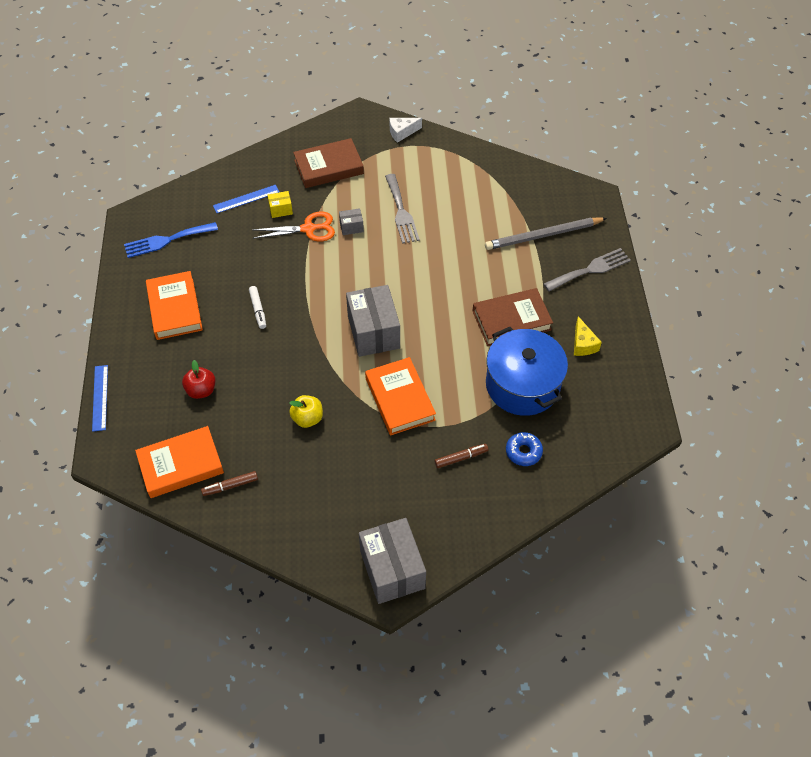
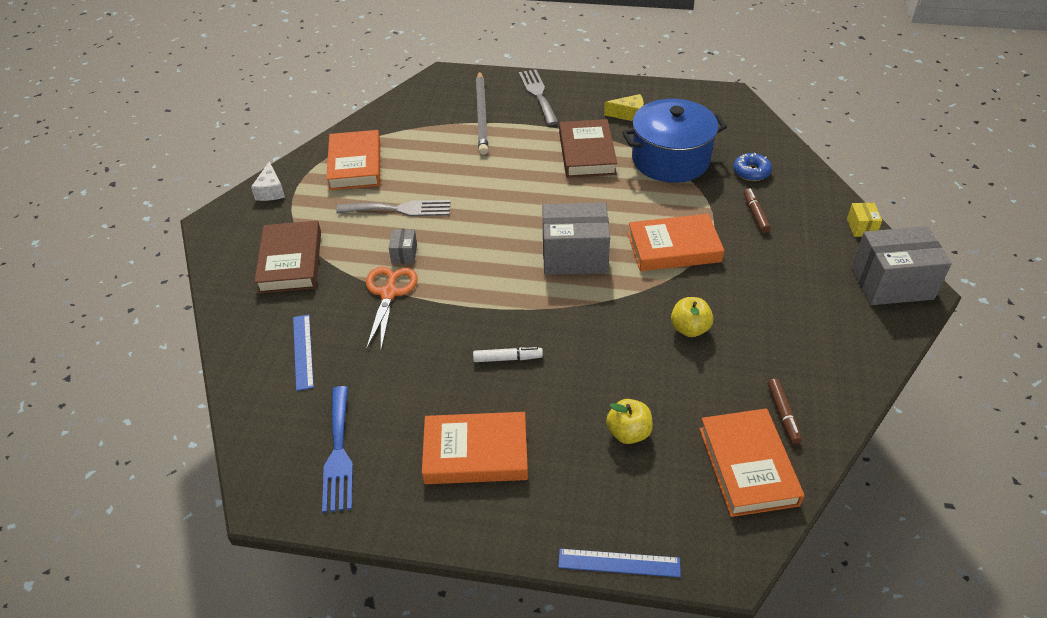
camera: 75 degrees left, 10 degrees down
red apple [182,360,215,399] -> yellow apple [606,399,653,444]
yellow box [268,191,293,218] -> yellow box moved to [847,203,882,237]
none -> orange book [326,130,380,190]

